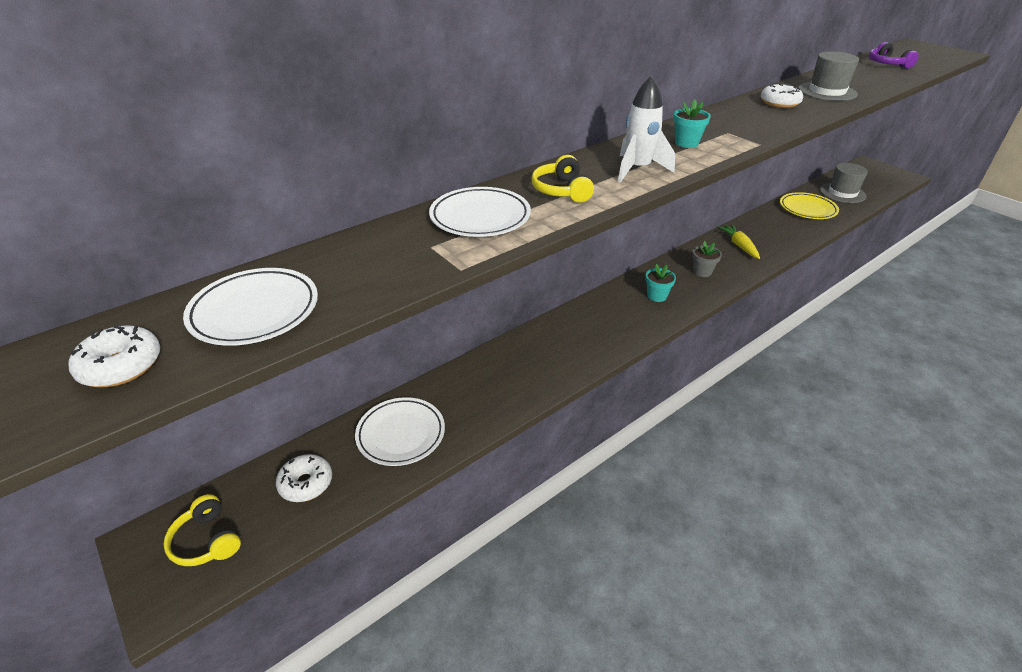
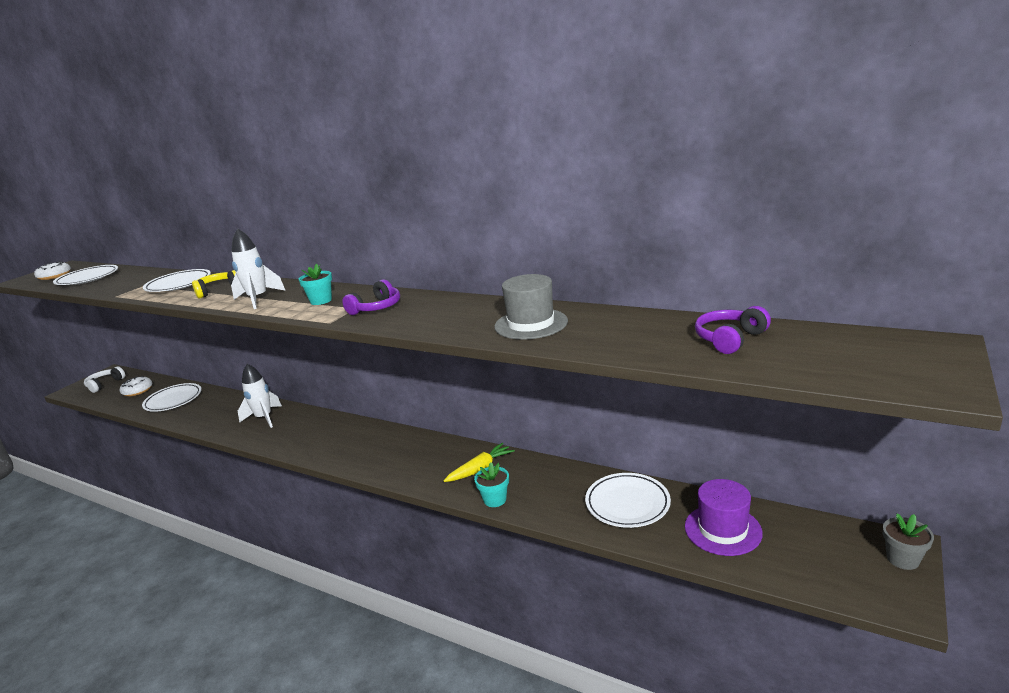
camera: 70 degrees right, 15 degrees down
yellow headphones [163,494,241,566] -> white headphones [84,366,125,393]
turquoise flower pot [645,264,676,302] -> turquoise flower pot moved to [474,462,509,507]
grey flower pot [692,241,722,277] -> grey flower pot moved to [883,513,934,570]
white donut [761,84,803,108] -> none
yellow plate [780,192,839,219] -> white plate [585,473,671,528]
grey hat [820,163,868,203] -> purple hat [685,479,763,556]
none -> white rocket [238,364,282,428]
none -> purple headphones [342,280,400,315]

